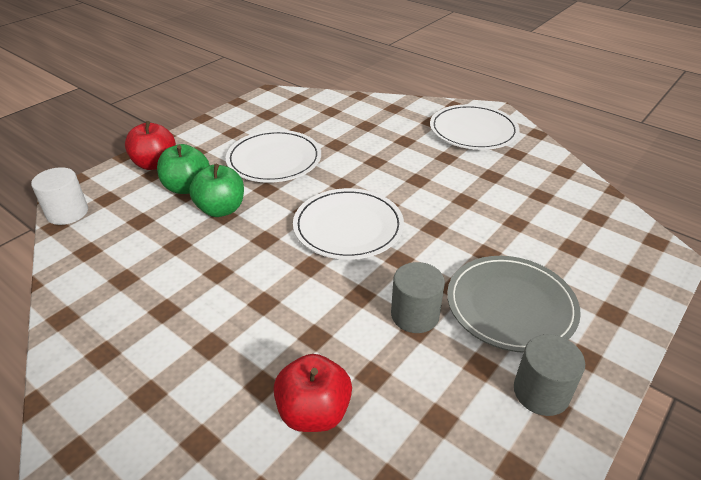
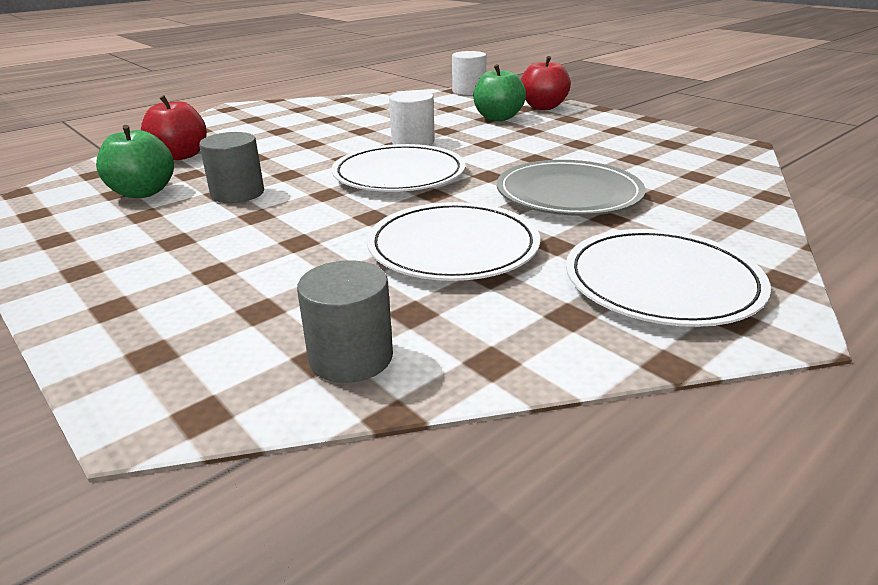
camera: 100 degrees right, 10 degrees down
green apple [189,164,244,217] -> green apple moved to [96,125,174,198]
white plate [226,130,321,183] -> white plate moved to [367,202,540,281]
grey plate [447,256,581,353] -> grey plate moved to [497,160,646,216]
grey cylinder [514,334,585,416] -> grey cylinder moved to [297,260,393,383]
none -> white cylinder [389,91,435,146]

